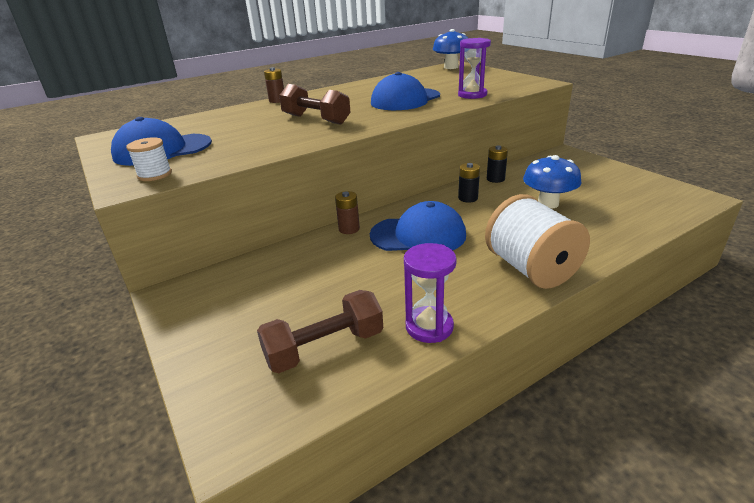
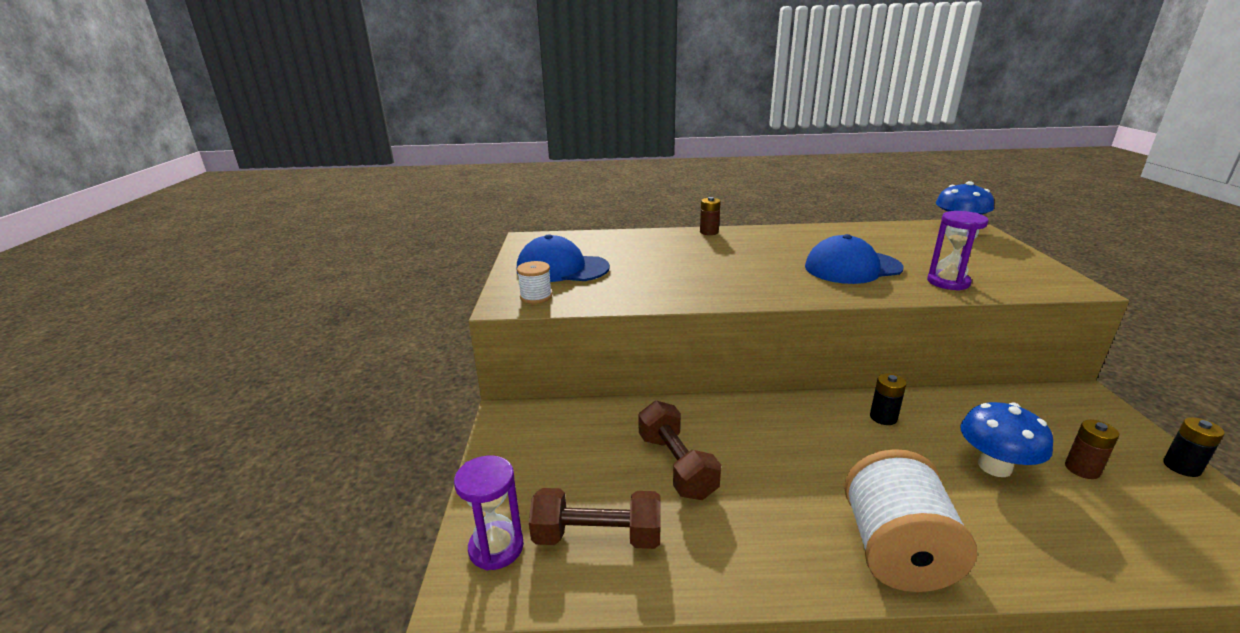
camera: 30 degrees right, 5 degrees down
brown dumbbell [279,84,351,125] -> brown dumbbell moved to [638,401,721,500]
brown battery [335,191,360,234] -> brown battery moved to [1065,420,1119,479]
blue cap [370,201,466,251] -> none
purple hourglass [404,243,457,343] -> purple hourglass moved to [454,456,524,570]
black battery [487,145,508,183] -> black battery moved to [1163,417,1225,477]

